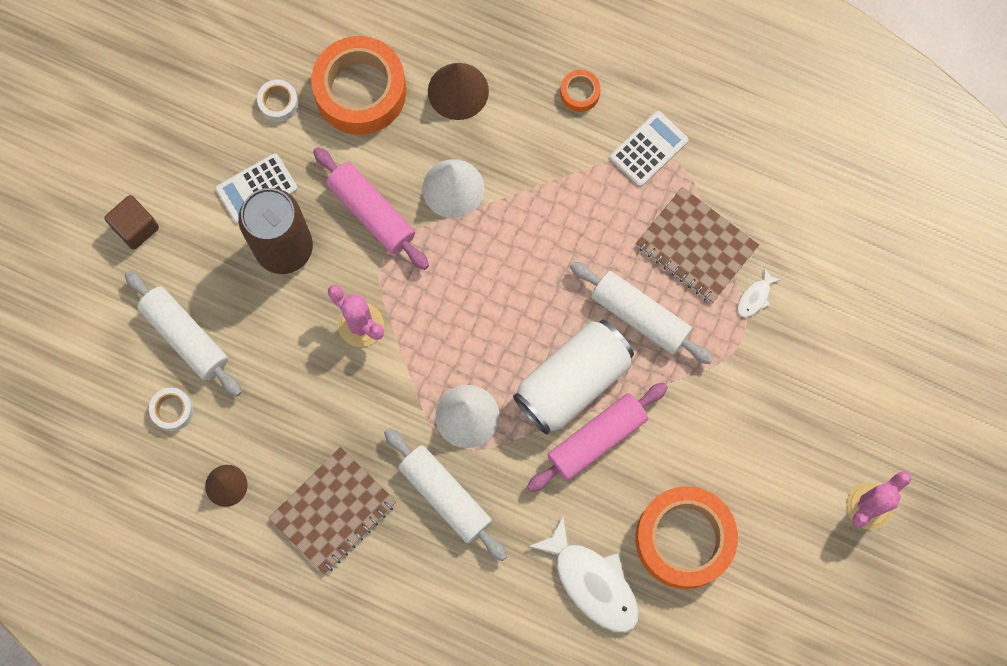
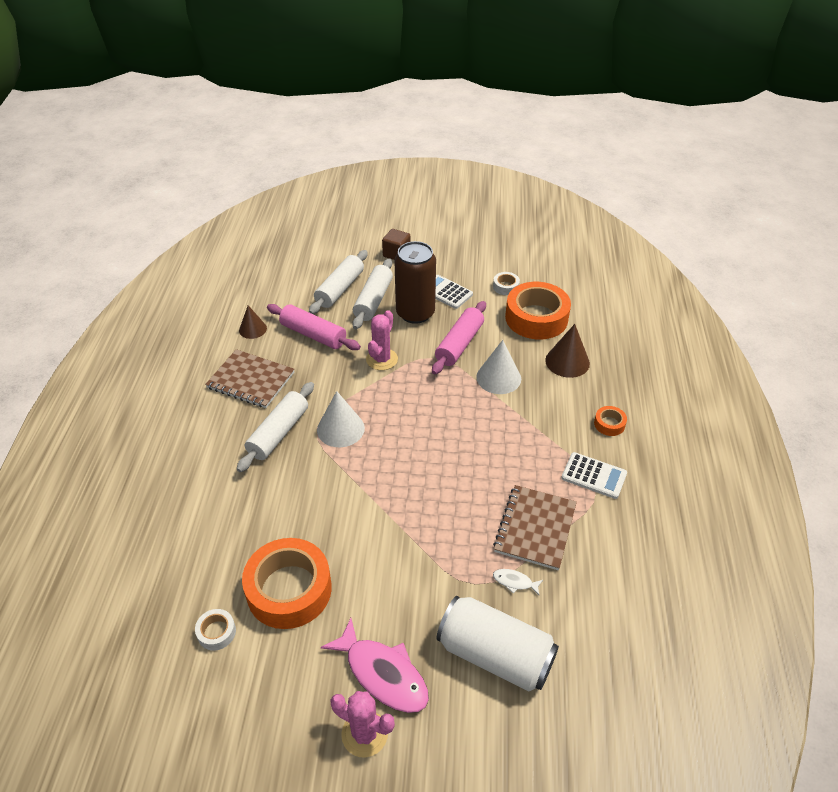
camera: 70 degrees right, 30 degrees down
white tape [149,388,193,431] -> white tape moved to [195,609,236,651]
white can [513,320,634,435] -> white can moved to [437,596,559,692]
pink rolling pin [527,383,668,492] -> pink rolling pin moved to [267,304,361,350]
white fish [528,516,639,633] -> none
white rolling pin [570,262,714,364] -> white rolling pin moved to [352,258,393,329]
none -> pink fish [321,618,429,713]

